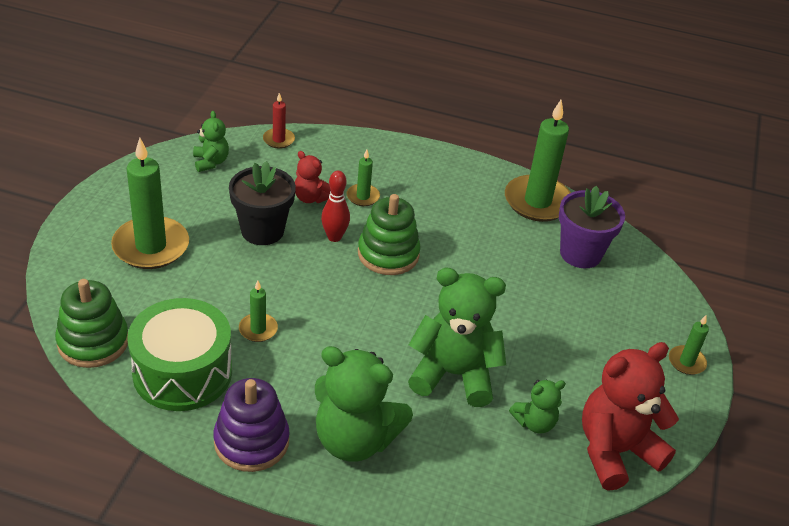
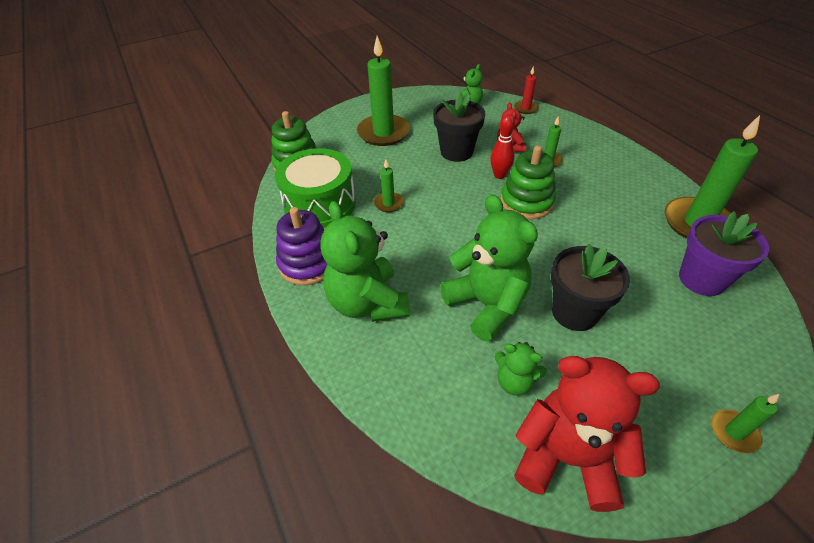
camera: 50 degrees right, 5 degrees up
none -> black flower pot [551,244,630,331]

